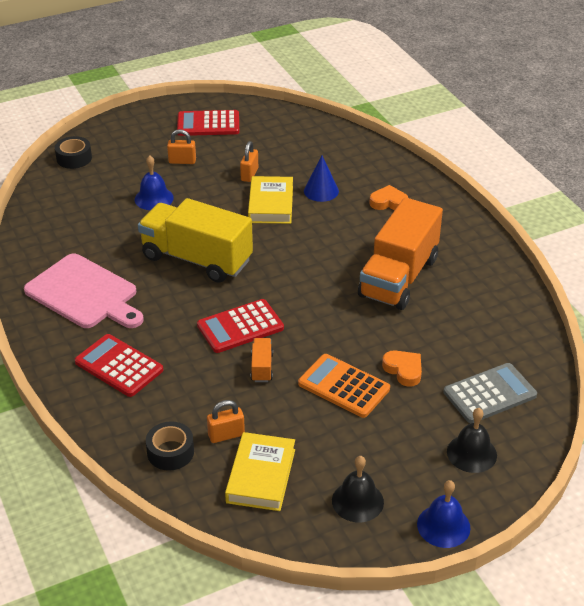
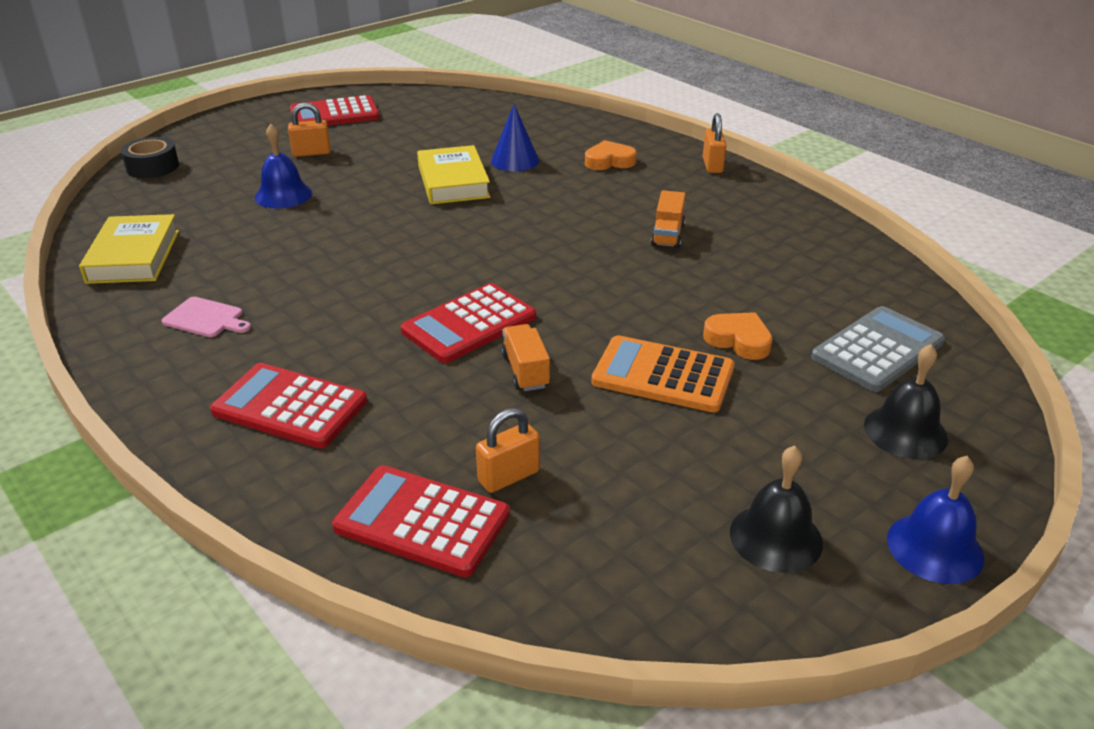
camera: 15 degrees left, 5 degrees down
pink cutting board [24,254,144,328] -> pink cutting board [162,297,251,337], size x0.43
yellow truck [138,198,253,283] -> none
black tape [146,421,194,471] -> red calculator [332,465,510,577]
yellow book [225,432,295,511] -> yellow book moved to [79,214,179,284]
orange padlock [240,141,258,182] -> orange padlock moved to [703,113,727,173]
orange truck [358,197,443,310] -> orange truck [651,190,686,249], size x0.40

